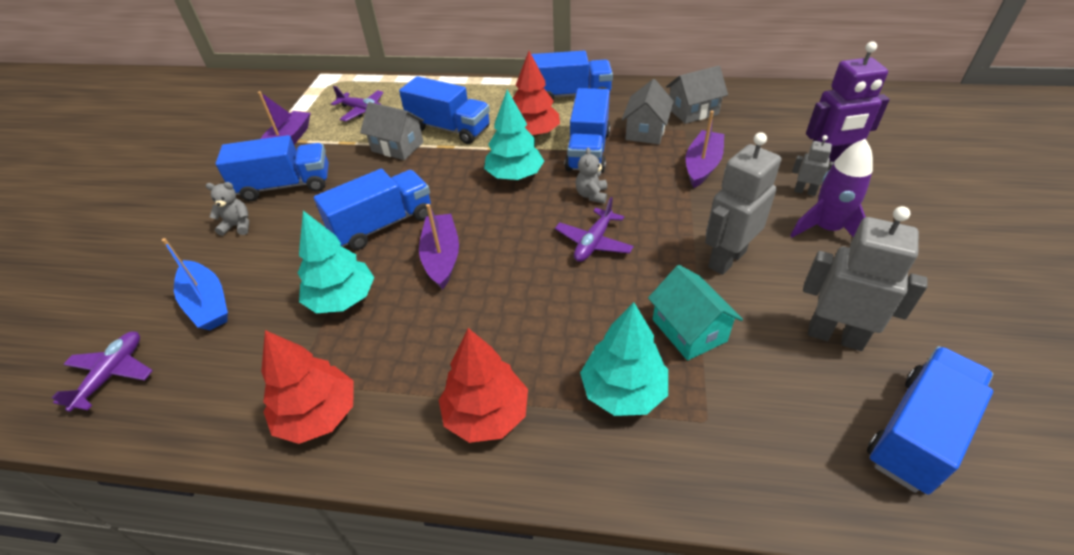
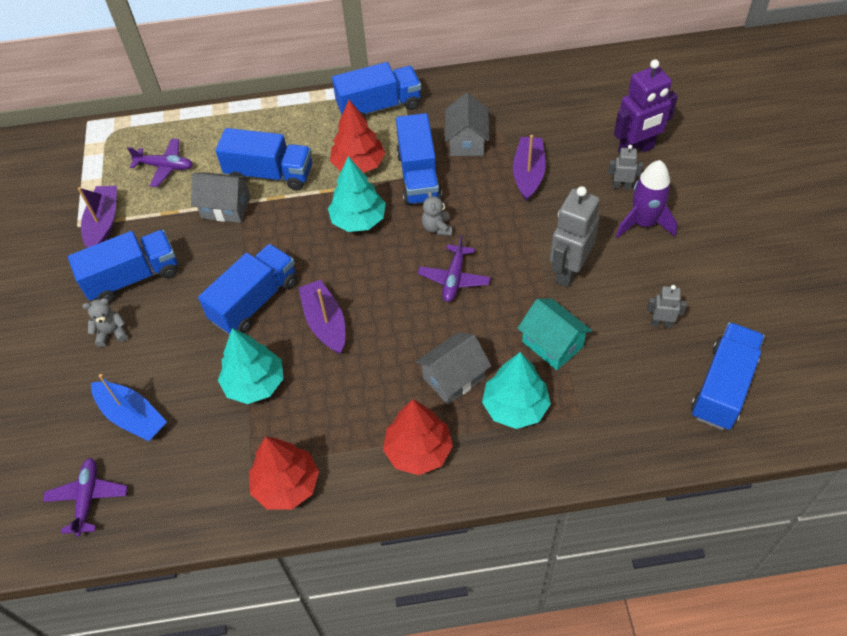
camera: 15 degrees left, 10 degrees up
grey house [666,66,728,124] -> grey house moved to [416,332,491,405]
grey robot [803,206,928,351] -> grey robot [647,285,687,328], size x0.50

